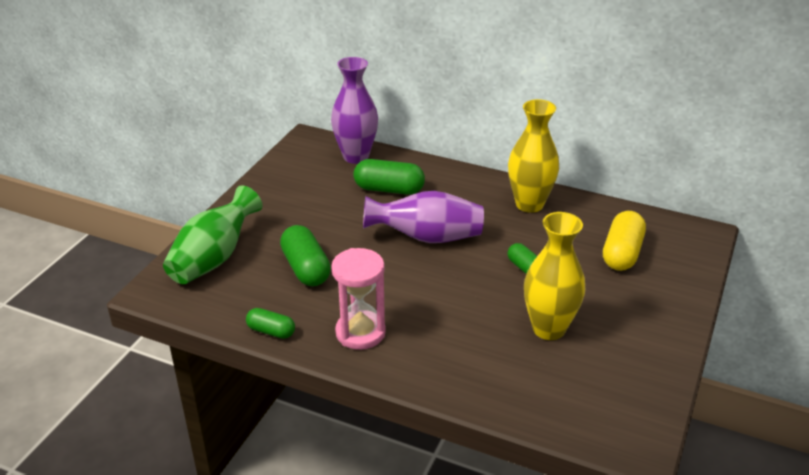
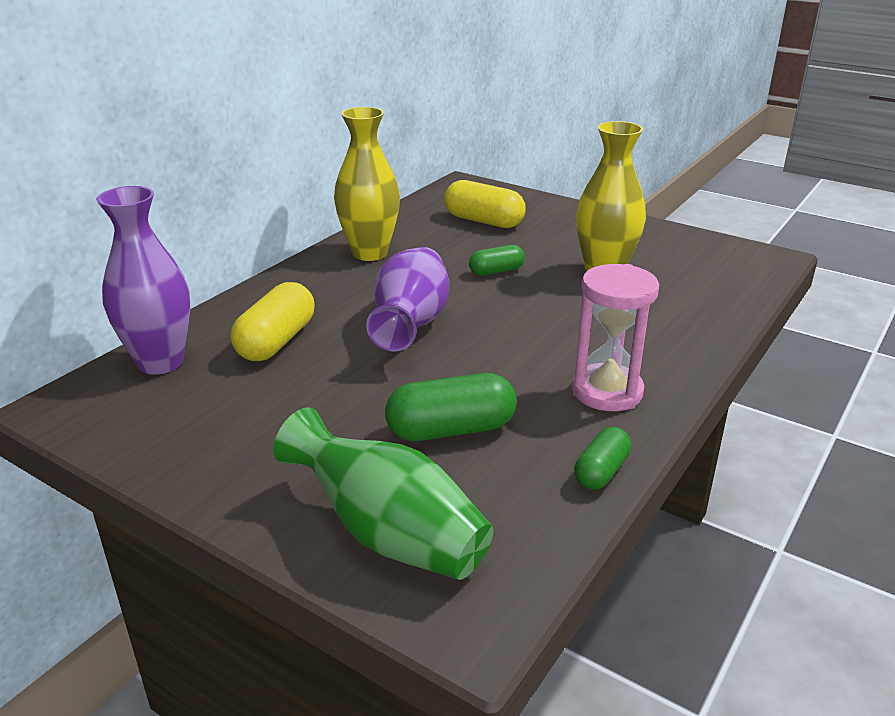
camera: 80 degrees left, 5 degrees down
green capsule [353,159,425,195] -> yellow capsule [231,282,315,361]

